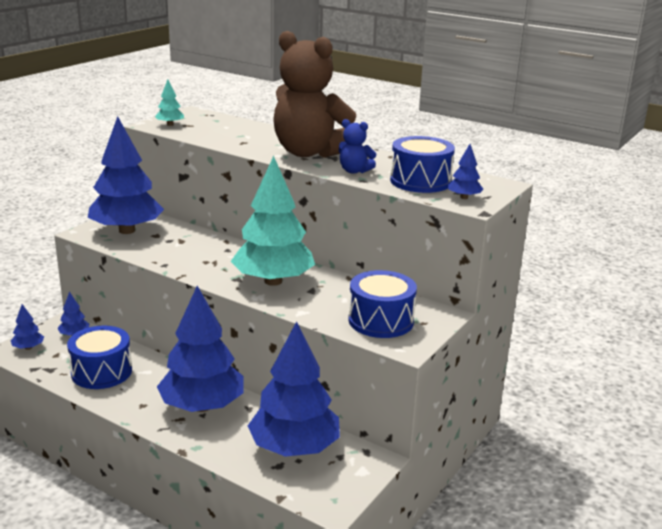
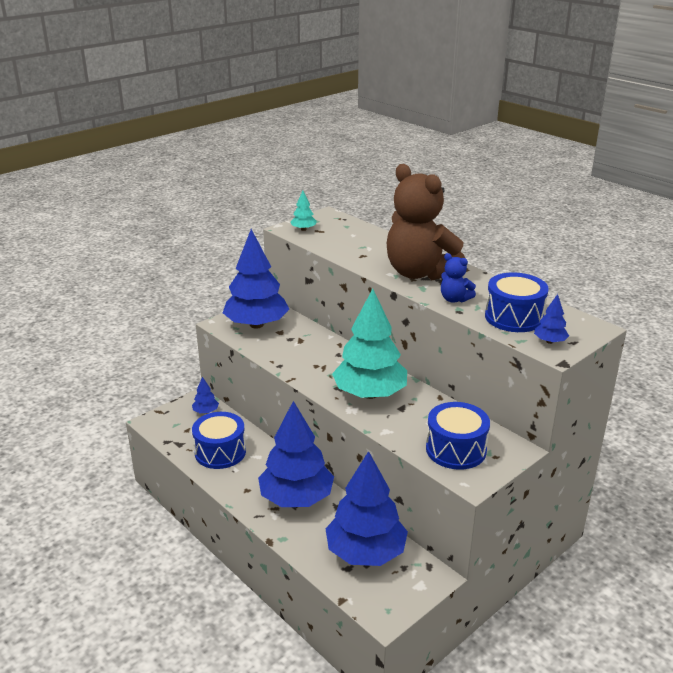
camera: 15 degrees right, 5 degrees up
blue tree [11,304,44,350] -> none

